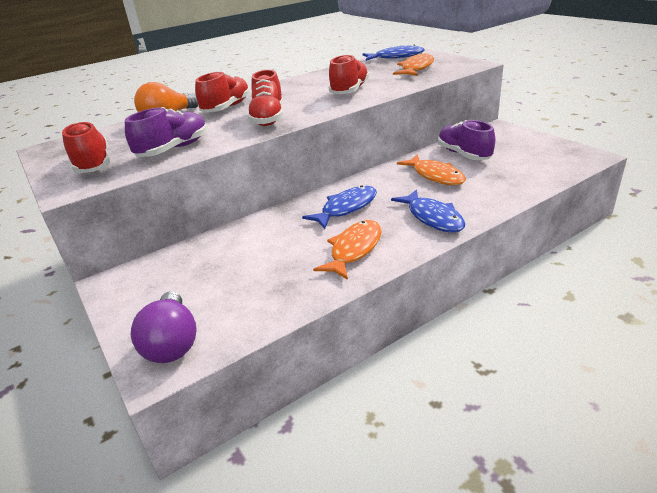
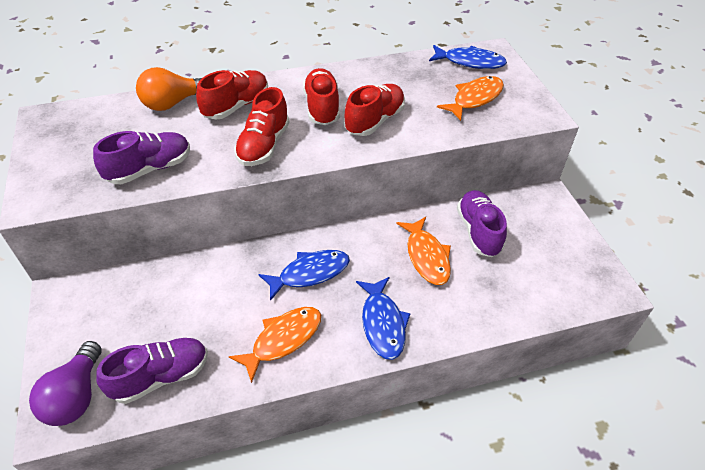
camera: 15 degrees right, 15 degrees up
red shoe [62,122,110,173] -> red shoe moved to [303,68,340,125]
none -> purple shoe [96,338,208,404]

